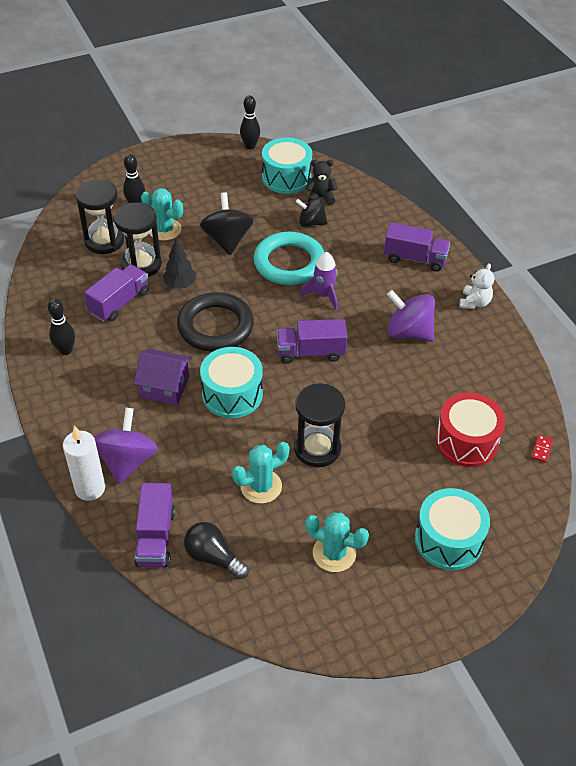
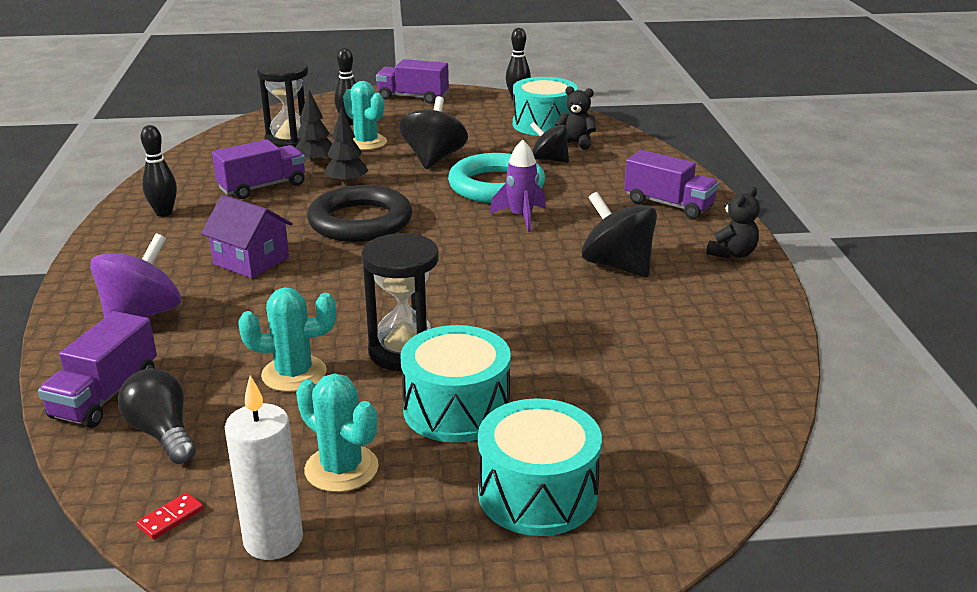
camera: 20 degrees right, 20 degrees down
white candle [63,426,105,501] -> white candle moved to [225,375,303,560]
black hourglass [114,202,162,277] -> black tree [295,90,332,165]
turquoise drum [200,347,263,418] -> turquoise drum moved to [400,325,511,443]
purple truck [277,319,347,364] -> purple truck moved to [376,59,449,104]
purple spinning top [387,290,435,342] -> black spinning top [581,192,657,277]
red drum [435,392,506,467] -> none
white teddy bear [459,263,494,309] -> black teddy bear [706,187,760,259]
red domino [532,434,553,463] -> red domino moved to [136,492,204,539]

